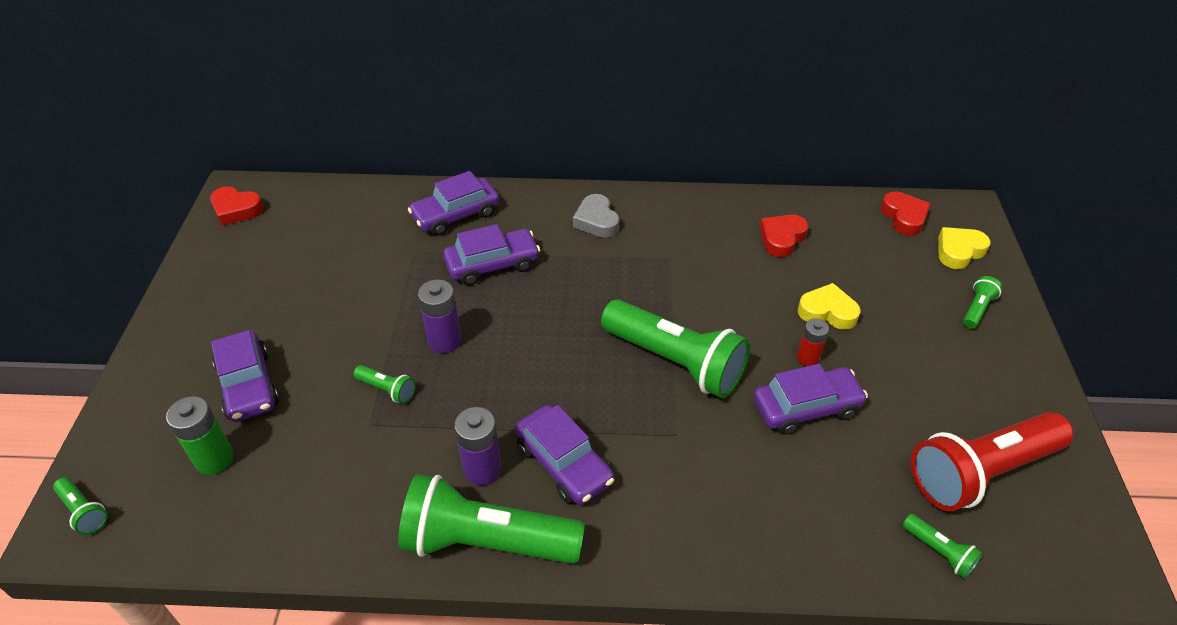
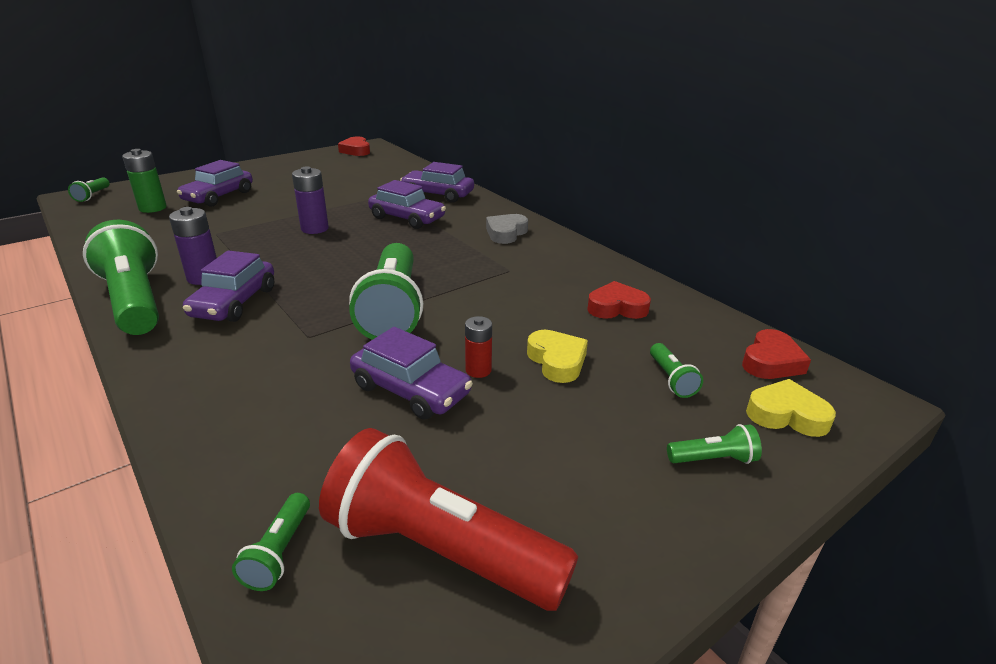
camera: 50 degrees right, 15 degrees down
green flashlight [354,365,416,404] -> green flashlight moved to [650,343,703,398]

